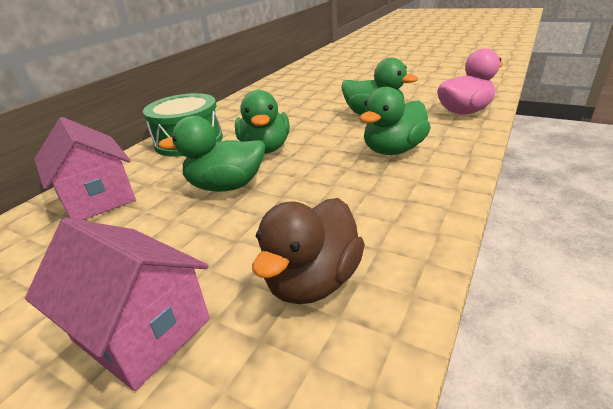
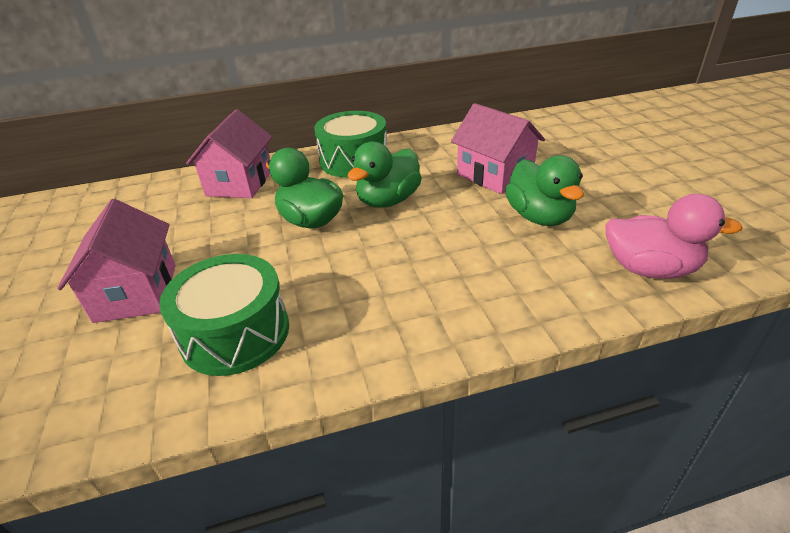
camera: 45 degrees right, 5 degrees up
brown duck [252,198,365,304] -> green drum [159,254,289,376]
green duck [360,87,431,155] -> none
none -> pink house [451,103,545,194]

